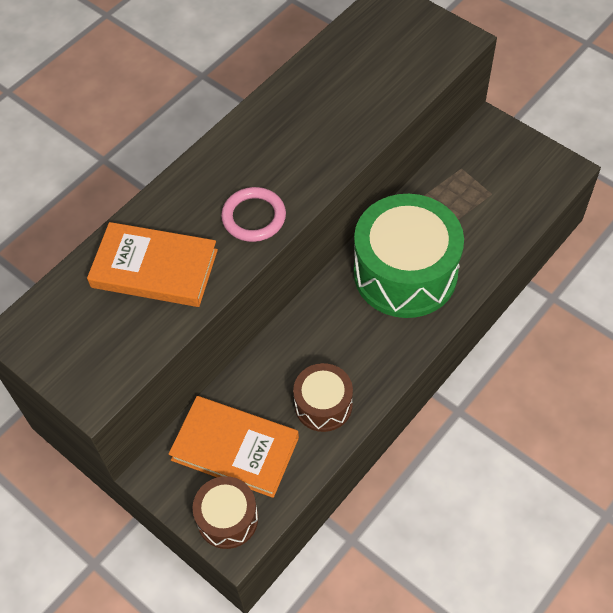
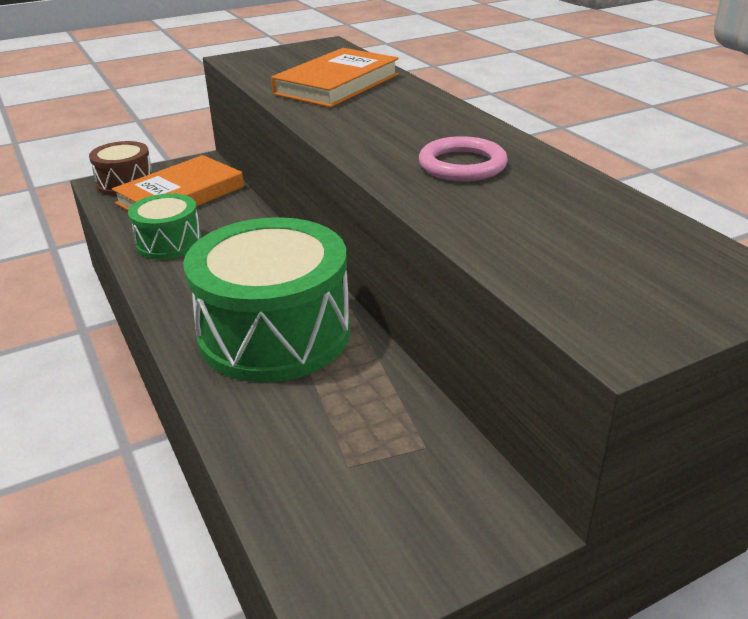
camera: 110 degrees right, 25 degrees down
pink ring [221,187,286,242] -> pink ring moved to [419,136,508,181]
brown drum [293,363,353,432] -> green drum [128,193,202,260]

